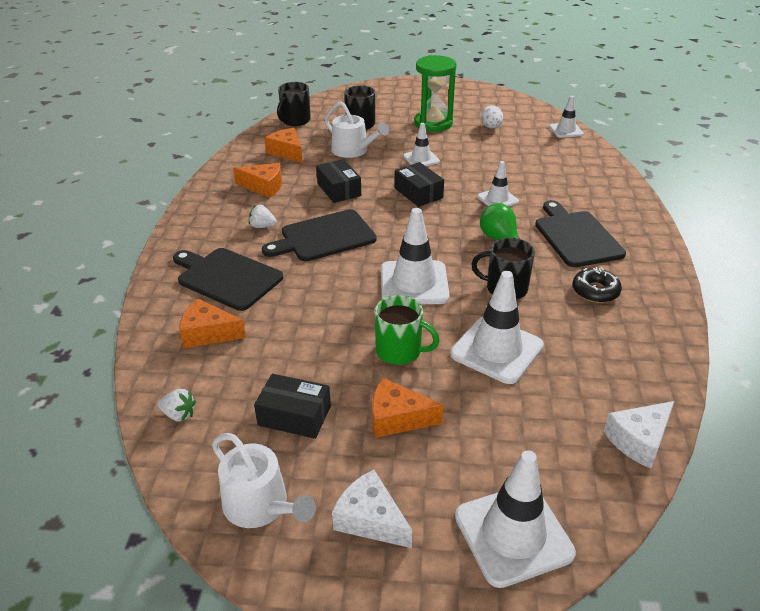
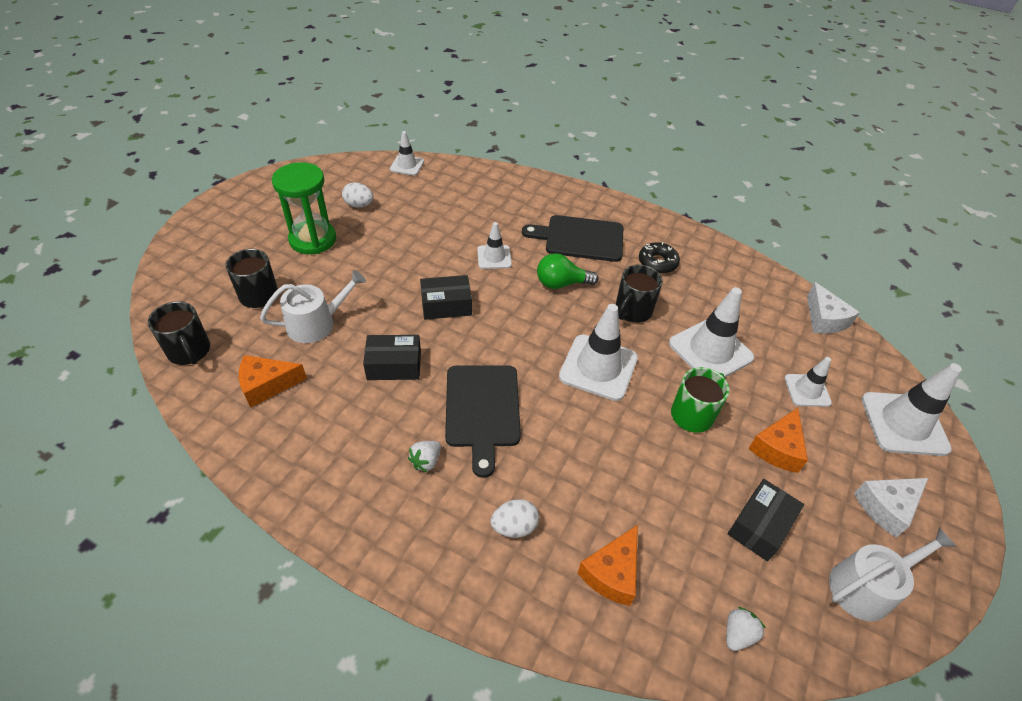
camera: 70 degrees left, 10 degrees up
black cutting board [173,248,283,311] -> white egg [491,499,539,538]
orange cheese [233,163,282,198] -> none
white traffic cone [403,123,440,166] -> white traffic cone moved to [784,357,832,407]

